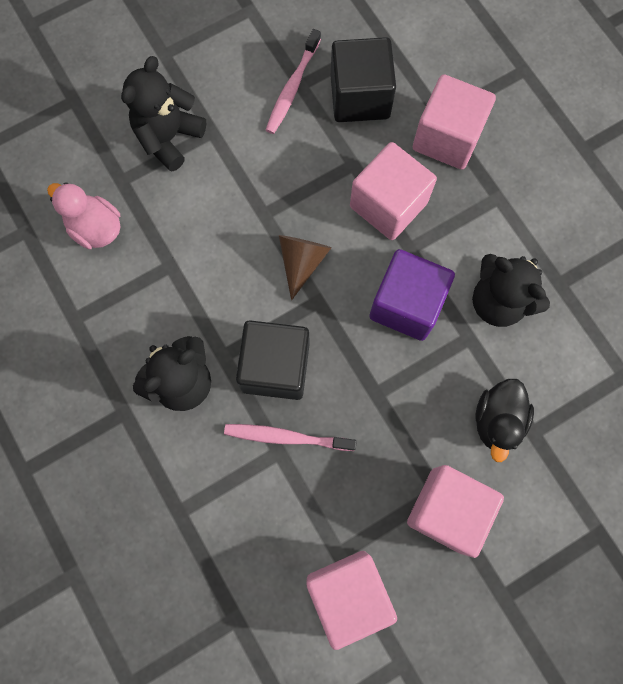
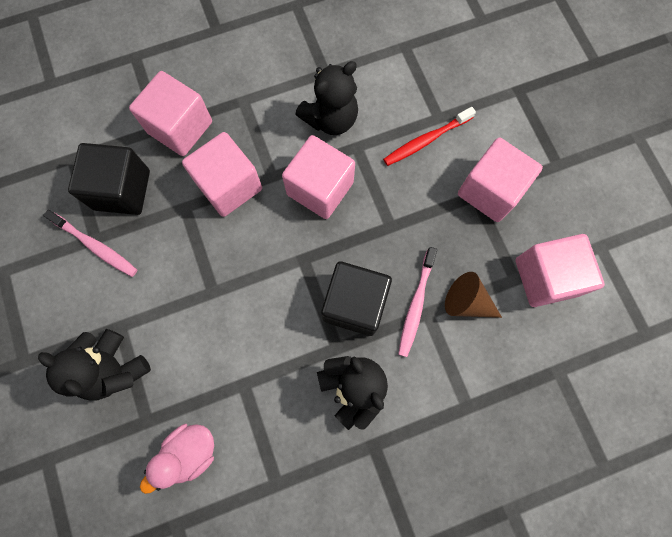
camera: 80 degrees left, 0 degrees up
brown cone [279,235,331,300] -> brown cone moved to [445,272,502,318]
purple cube [369,249,455,341] -> pink cube [282,135,355,219]
black duck [475,379,534,462] -> red toothbrush [383,107,476,166]

